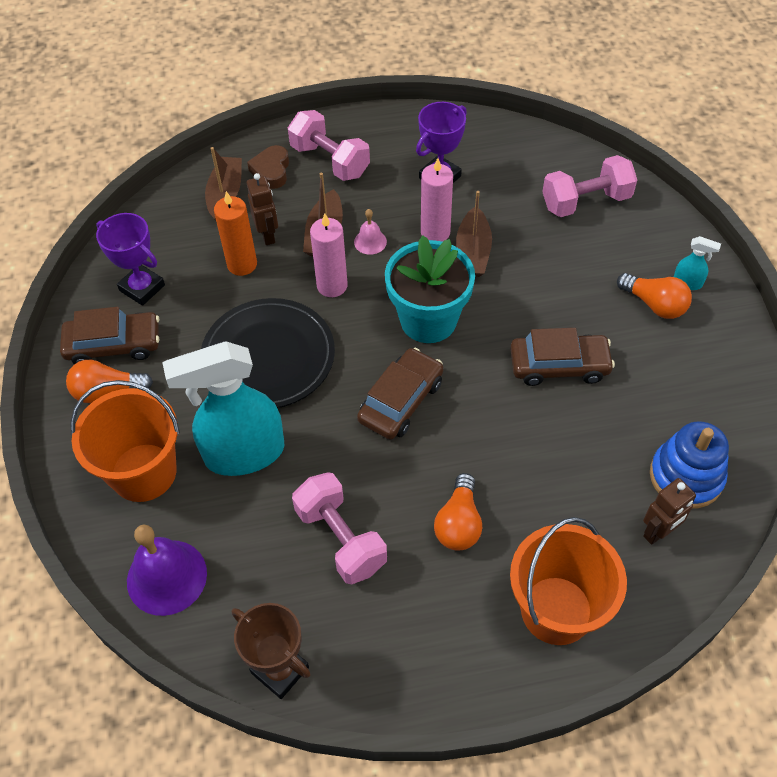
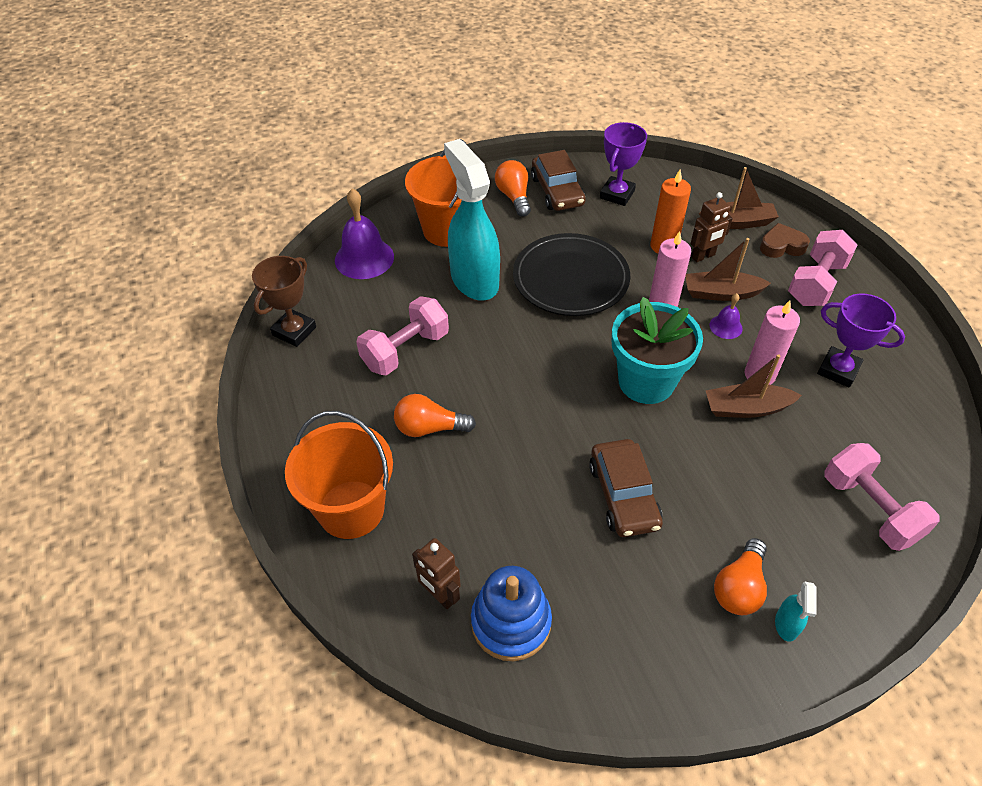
camera: 80 degrees right, 5 degrees down
pink bell [354,209,387,255] -> purple bell [710,293,743,339]
brown car [357,348,444,440] -> none

